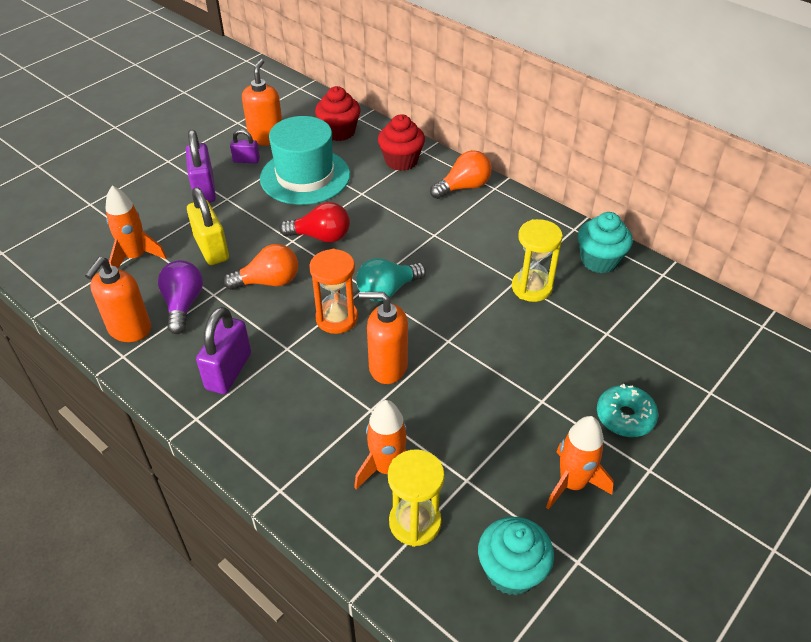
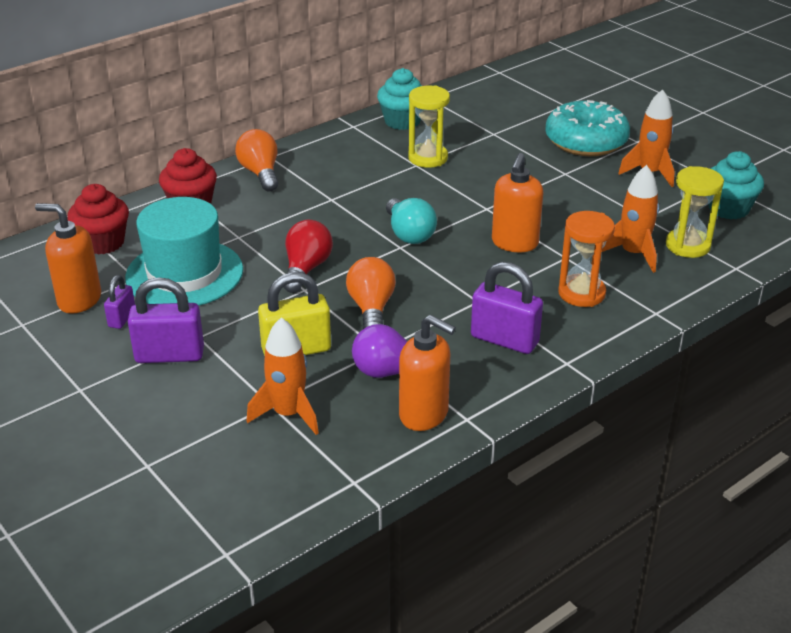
camera: 80 degrees left, 10 degrees down
orange hourglass [309,249,358,334] -> orange hourglass moved to [558,211,615,307]
turquoise donut [597,384,658,437] -> turquoise donut [545,100,630,156], size x1.70

